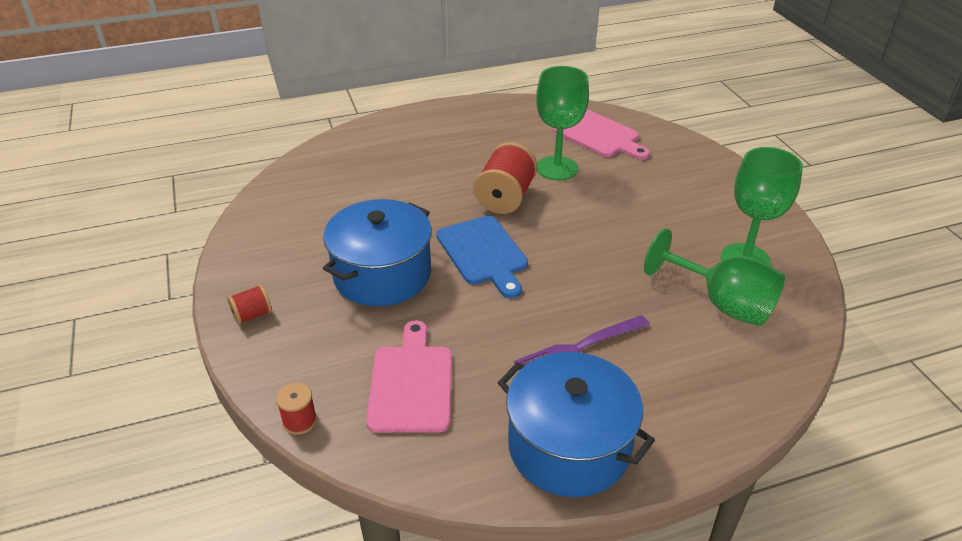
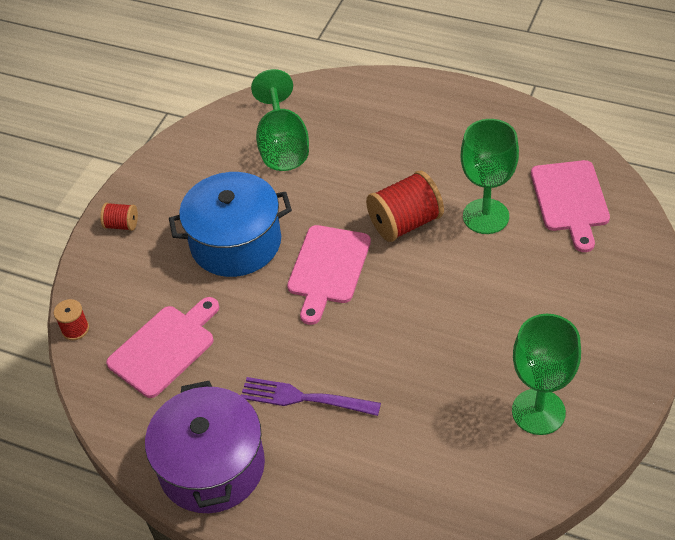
camera: 45 degrees right, 10 degrees up
blue cutting board [436,216,528,298] -> pink cutting board [287,225,371,325]
blue pot [497,352,655,497] -> purple pot [145,381,265,513]
green goblet [644,228,785,326] -> green goblet moved to [251,69,309,171]

